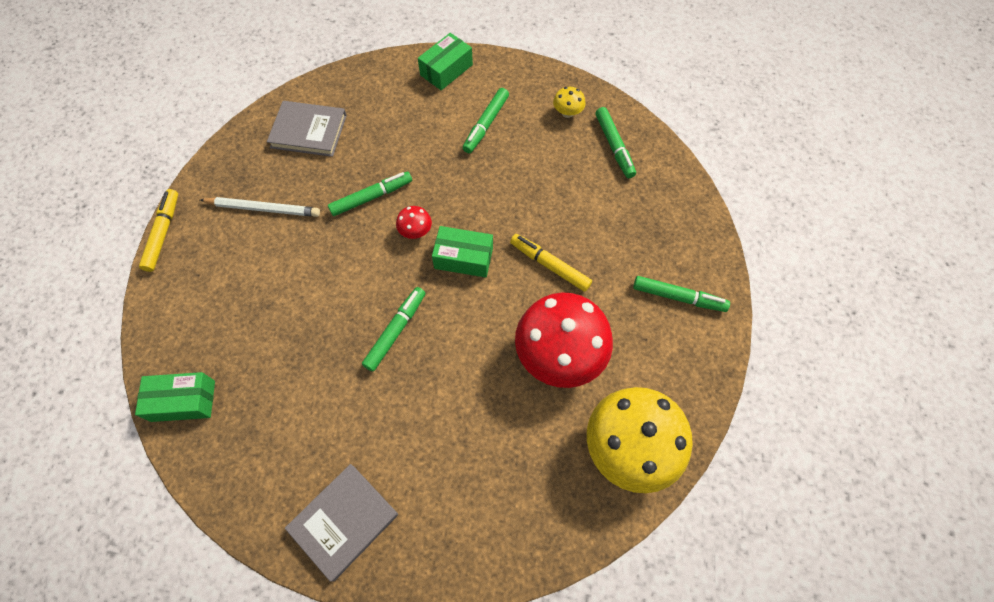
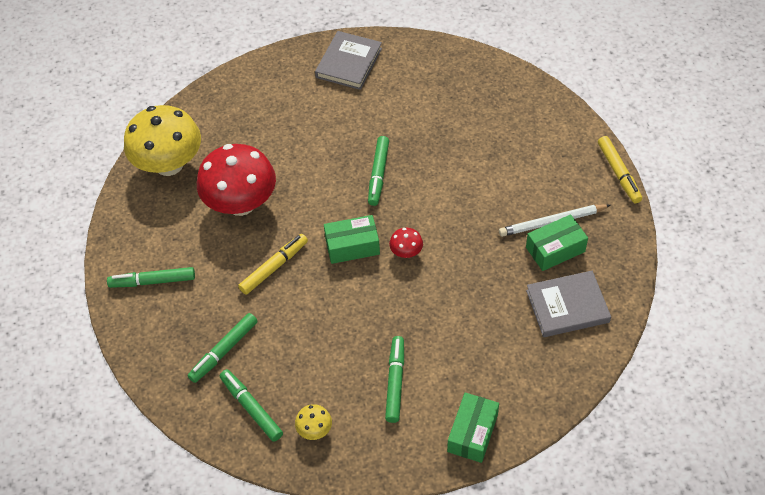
camera: 160 degrees right, 10 degrees down
green box [135,372,215,422] -> green box moved to [526,214,588,271]
green marker [328,172,412,216] -> green marker moved to [188,313,258,383]
yellow marker [510,234,592,292] -> yellow marker turned 60 degrees counterclockwise [238,234,308,295]

